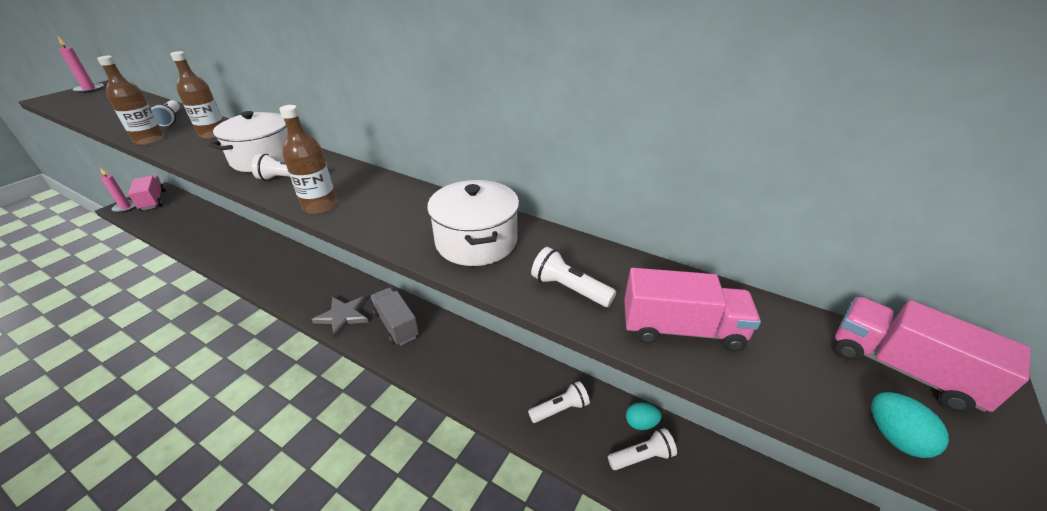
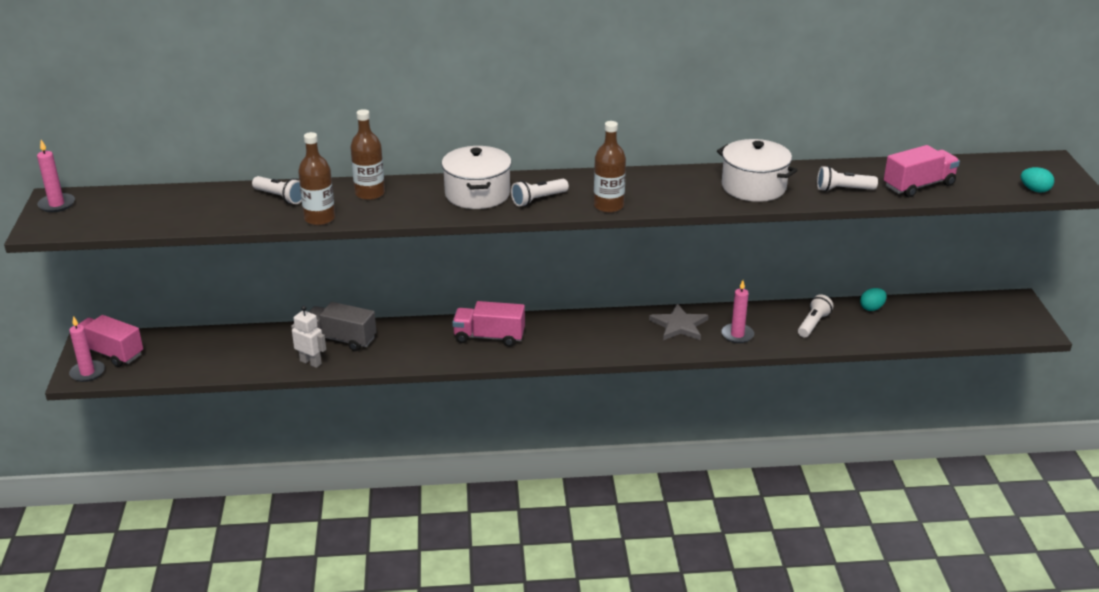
camera: 35 degrees left, 5 degrees down
grey star [312,296,368,338] -> grey star moved to [649,304,709,340]
grey truck [371,287,419,345] -> grey truck moved to [309,302,376,351]
white flashlight [608,428,677,470] -> none
pink truck [835,297,1031,413] -> pink truck moved to [452,301,525,347]
none -> white robot [291,306,326,368]
none -> pink candle [721,280,754,343]

